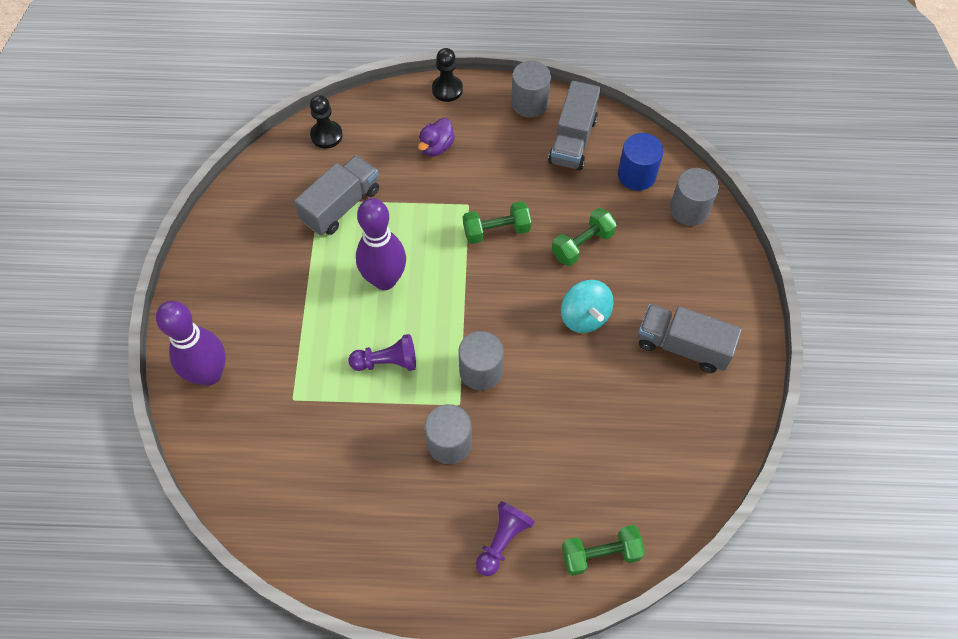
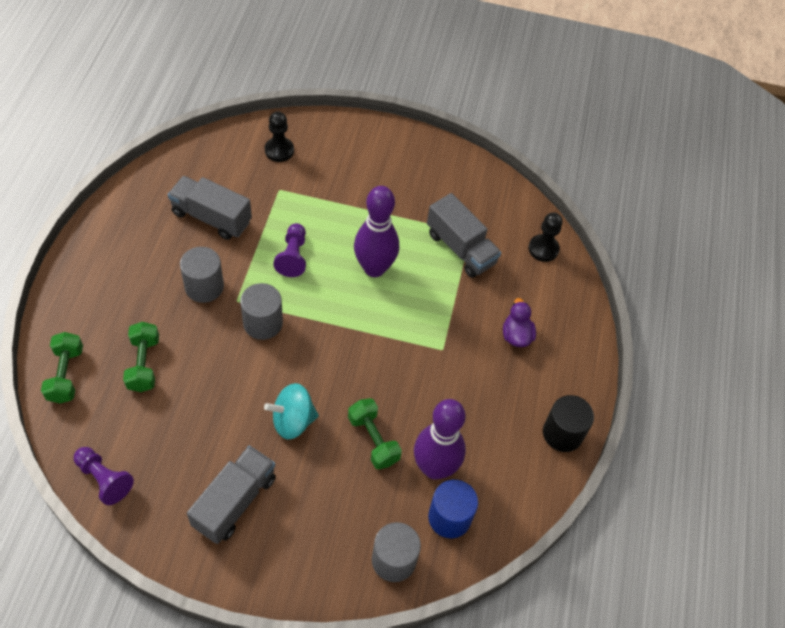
camera: 95 degrees right, 5 degrees down
purple bowling pin [156,301,226,386] -> purple bowling pin moved to [414,399,466,480]
purple duck [418,118,455,156] -> purple duck turned 45 degrees clockwise [503,298,536,347]
black pawn [432,48,463,102] -> black pawn moved to [265,111,294,162]
green dumbbell [463,201,532,244] -> green dumbbell moved to [123,322,159,392]
purple pawn [476,501,535,576] -> purple pawn moved to [74,447,134,505]
grey cylinder [511,61,551,117] -> black cylinder [543,395,594,452]
grey truck [548,81,601,171] -> grey truck moved to [168,176,252,240]

